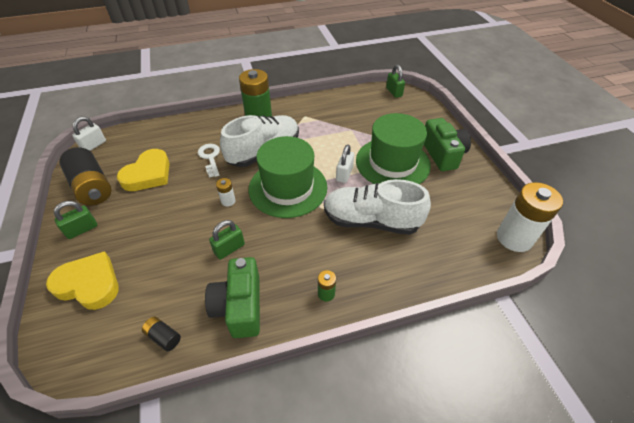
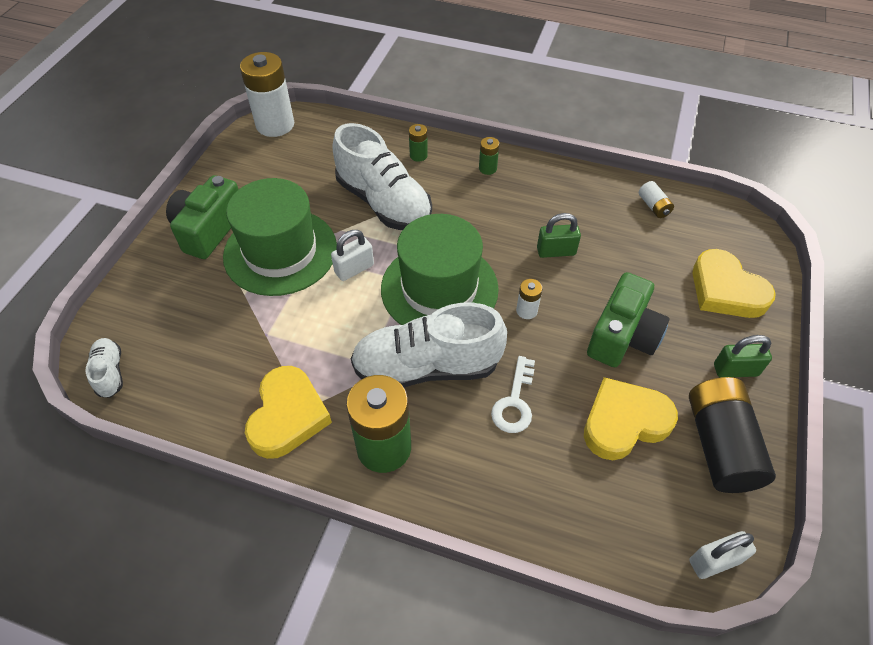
camera: 145 degrees left, 5 degrees up
black battery [142,317,181,352] -> white battery [639,181,674,218]
green camera [205,257,260,338] -> green camera moved to [587,272,669,367]
green padlock [386,64,405,98] -> white shoe [86,338,123,398]
none -> yellow heart [245,366,332,459]
none -> green battery [409,124,428,162]

